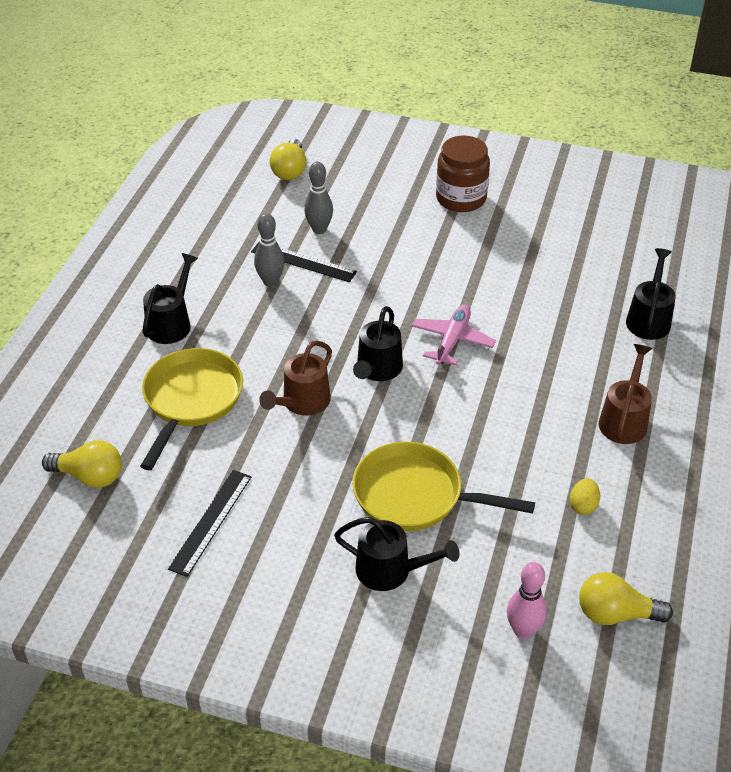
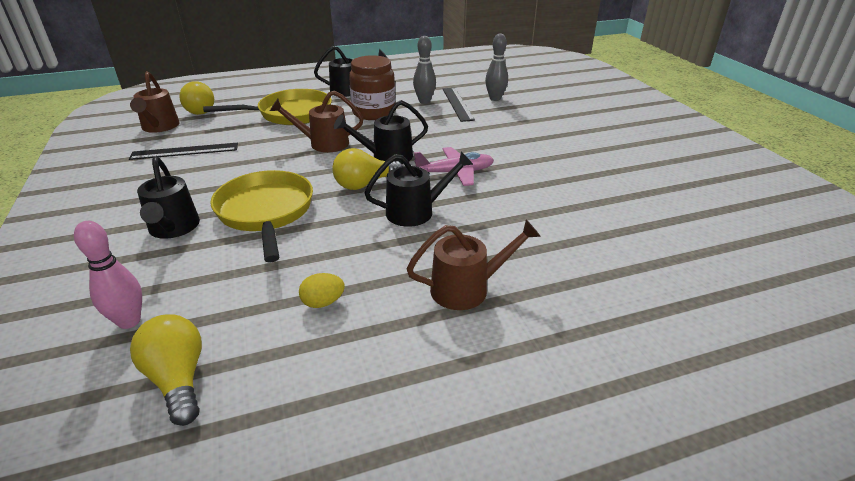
camera: 55 degrees right, 10 degrees down
yellow light bulb [269,139,306,180] -> yellow light bulb moved to [332,148,402,190]
brown jar [436,136,490,212] -> brown jar moved to [349,55,396,120]
black watering can [626,248,676,340] -> black watering can moved to [364,151,474,227]
none -> brown watering can [130,71,180,133]

